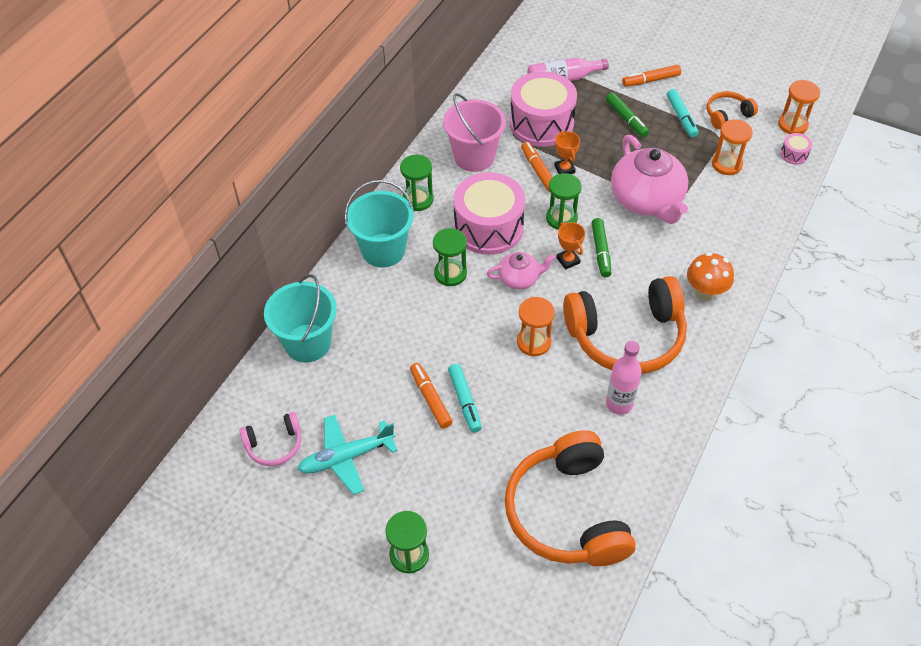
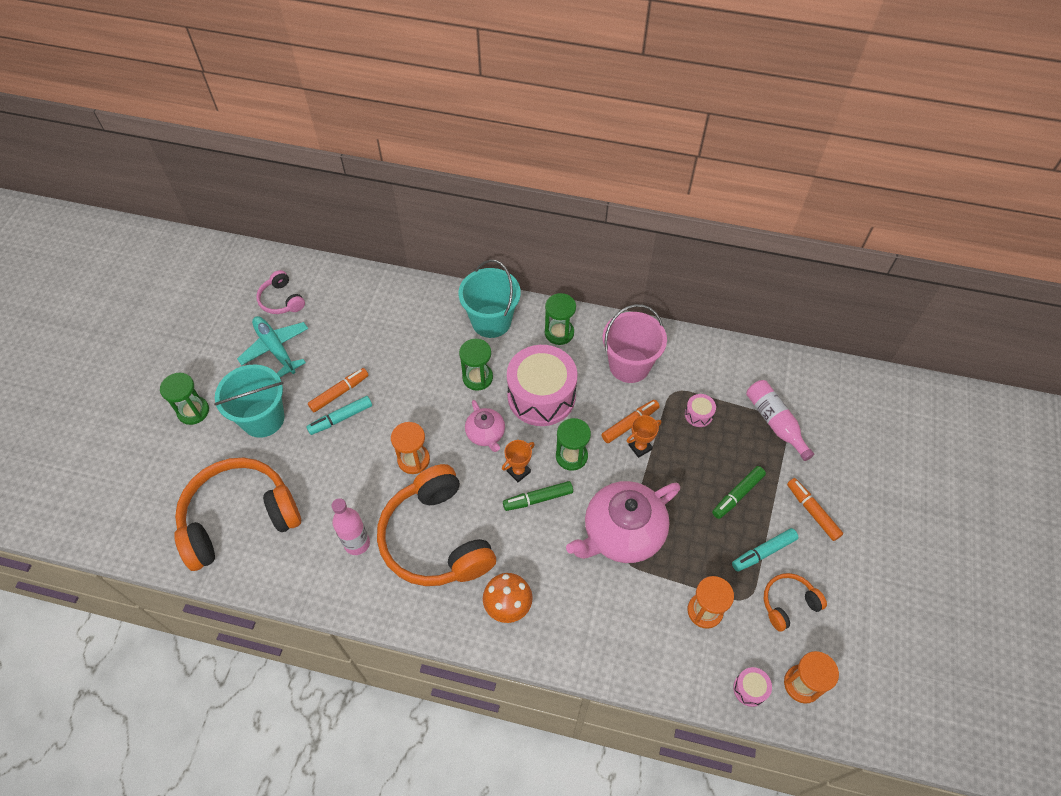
camera: 75 degrees right, 5 degrees up
turquoise bucket [264,274,337,363] -> turquoise bucket moved to [214,364,285,438]
pink drum [510,71,577,147] -> pink drum [685,394,716,427], size x0.41
orange headphones [707,91,758,129] -> orange headphones turned 75 degrees counterclockwise [764,573,827,632]

